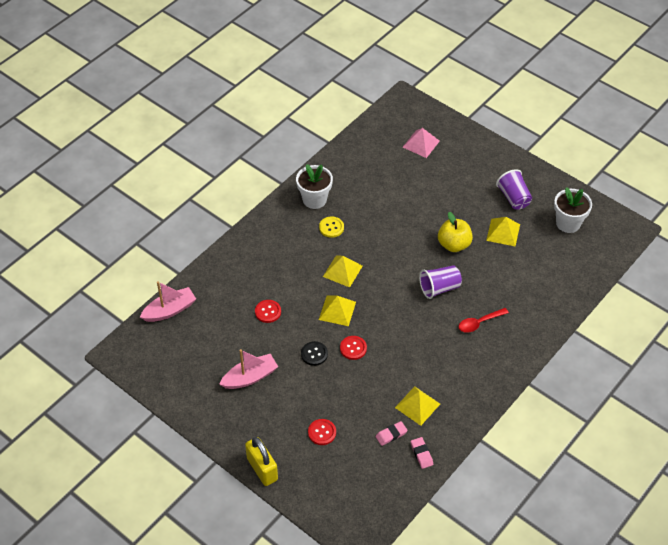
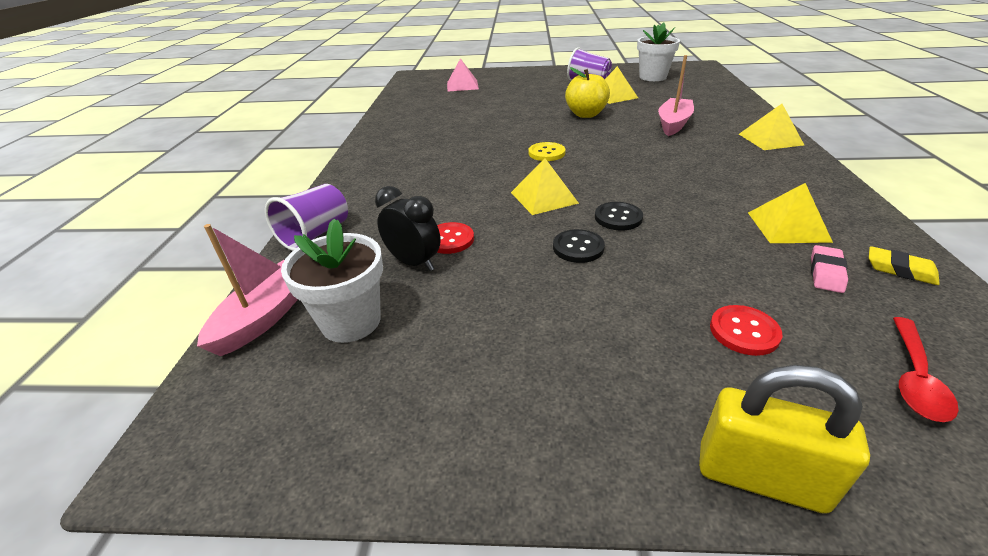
camera: 35 degrees left, 15 degrees down
pink boat [219,349,278,389] -> pink boat moved to [658,55,694,136]
white flower pot [296,164,333,209] -> white flower pot moved to [281,219,383,343]
yellow button [319,217,344,238] -> yellow button moved to [529,142,566,161]
yellow pyramid [323,255,363,287] -> yellow pyramid moved to [739,104,804,150]
red button [340,336,367,360] -> black button [595,202,643,230]
pink eraser [411,437,433,469] -> yellow eraser [869,246,940,285]
purple cup [419,265,462,299] -> purple cup moved to [265,184,348,251]
red spoon [459,308,509,333] -> red spoon moved to [893,317,959,422]
none -> black clock [375,186,441,271]

